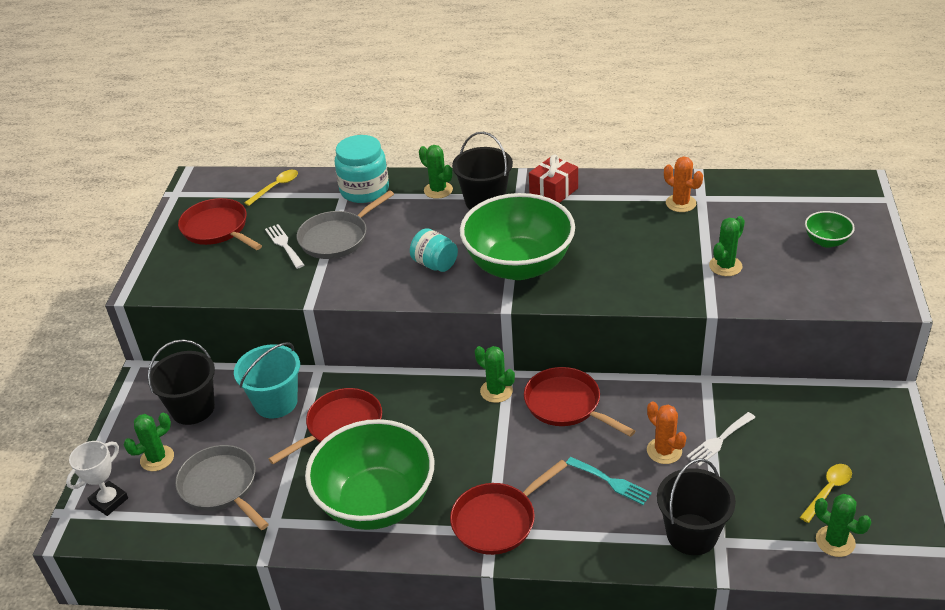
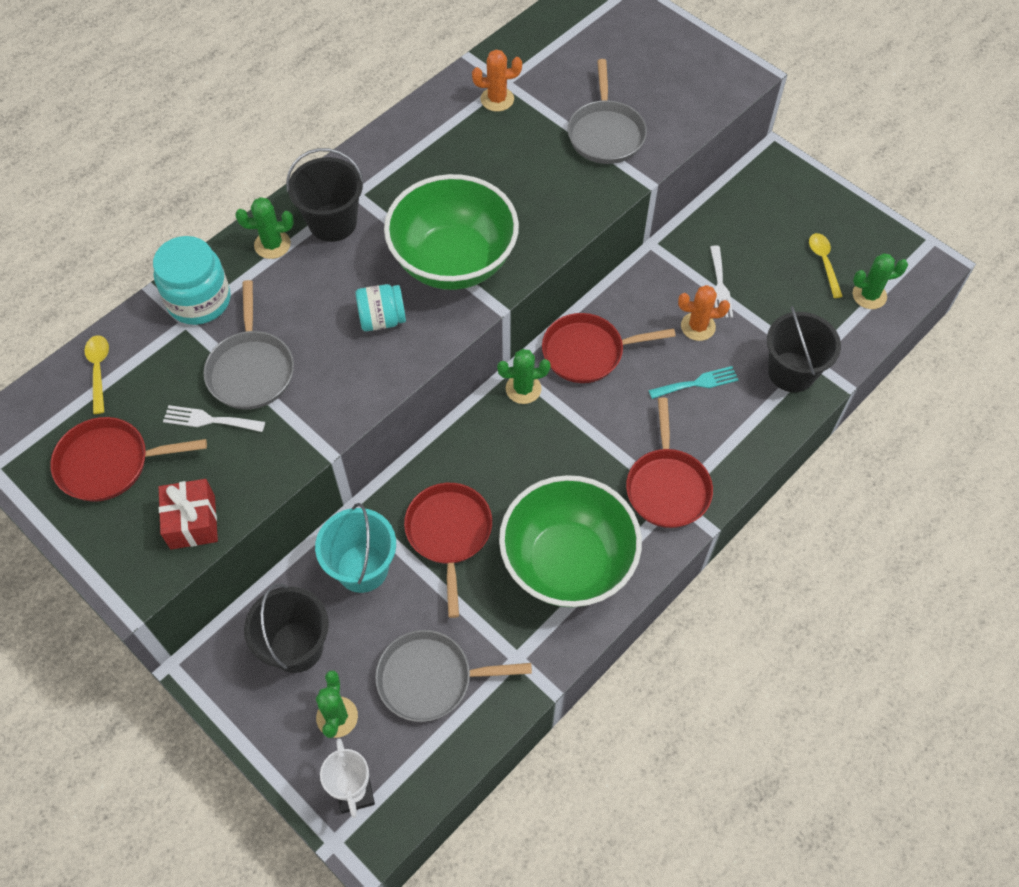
camera: 55 degrees left, 20 degrees up
red gift [529,155,578,203] -> red gift moved to [159,479,218,550]
green cactus [709,216,745,276] -> grey pan [568,59,647,164]
green bowl [805,211,855,248] -> none

